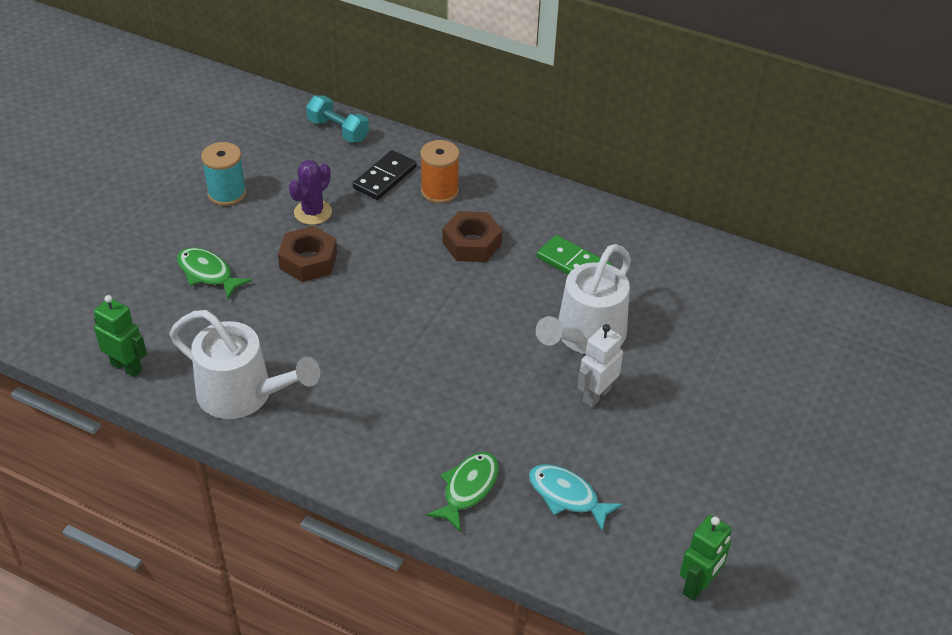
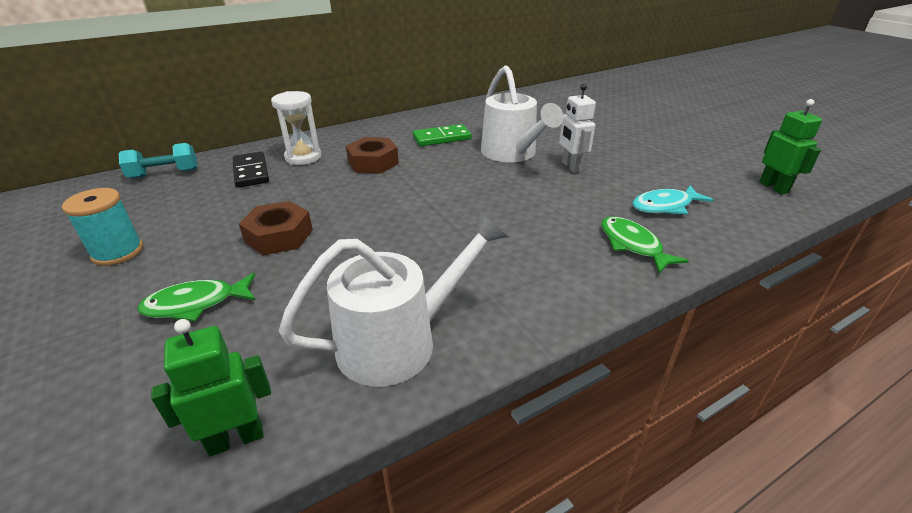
camera: 55 degrees left, 10 degrees down
purple cactus [289,160,332,225] -> none
orange spool [420,140,459,204] -> white hourglass [271,91,322,165]

